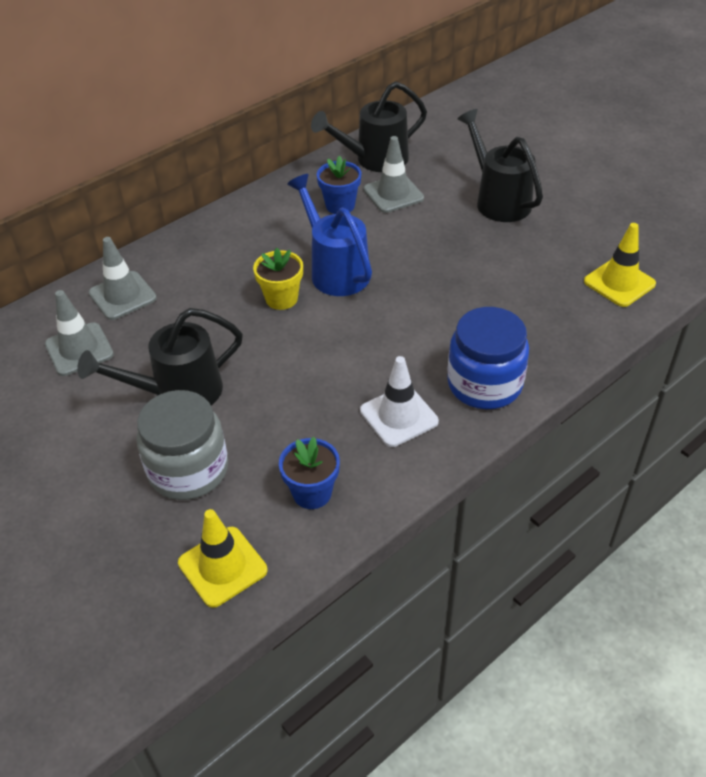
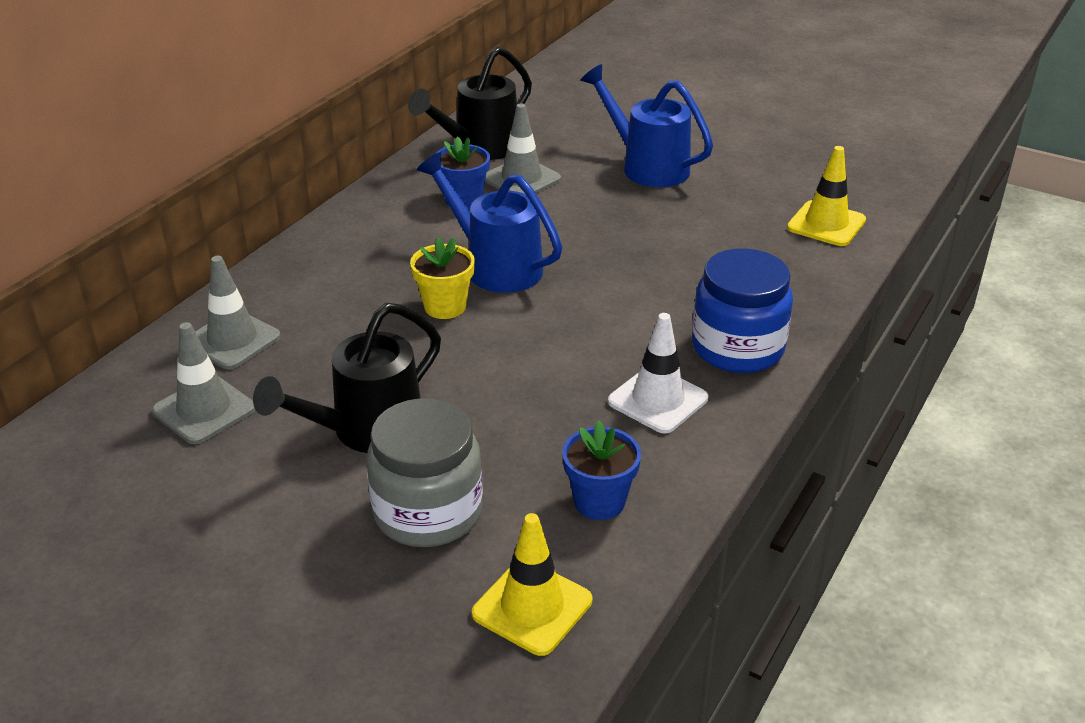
camera: 20 degrees left, 10 degrees down
black watering can [457,109,543,222] -> blue watering can [580,64,713,187]

